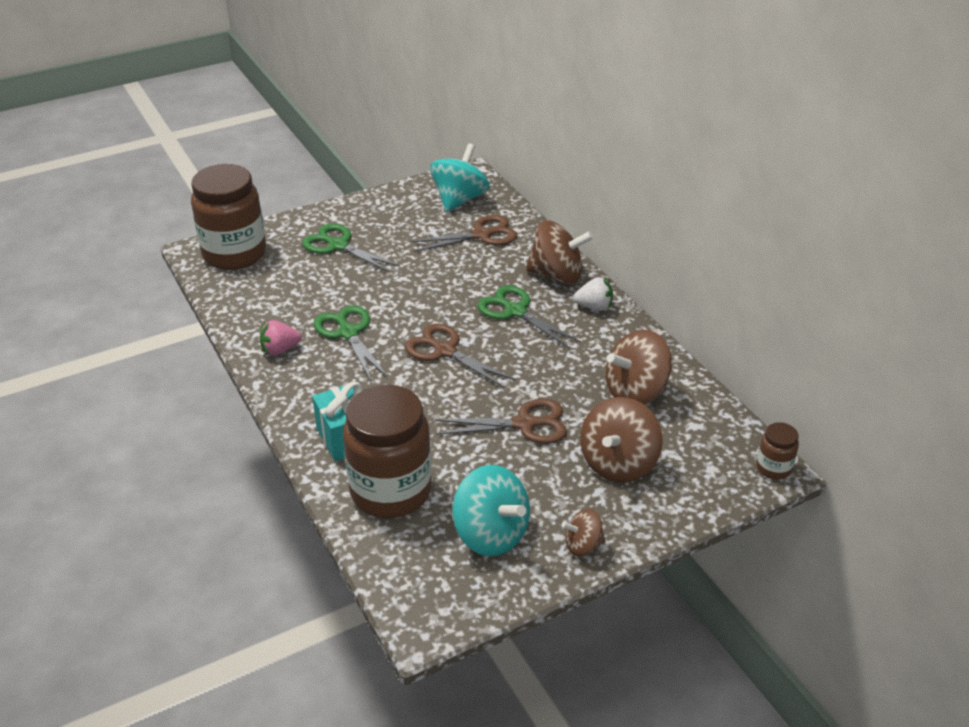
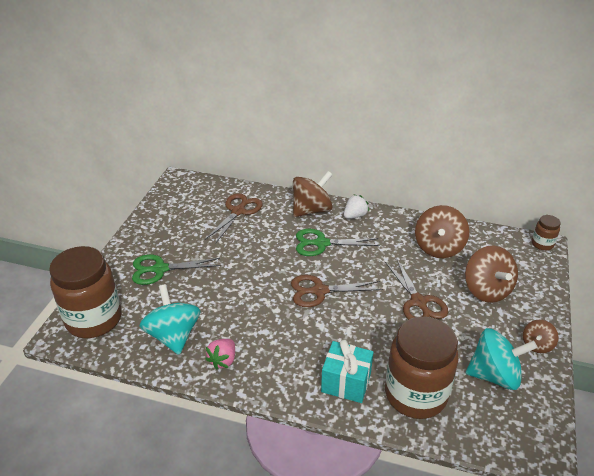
camera: 45 degrees left, 0 degrees up
green scissors [314,305,388,380] -> none
turquoise spinning top [430,143,490,212] -> turquoise spinning top moved to [140,284,201,355]
brown scissors [435,399,567,444] -> brown scissors turned 120 degrees clockwise [385,259,448,320]

